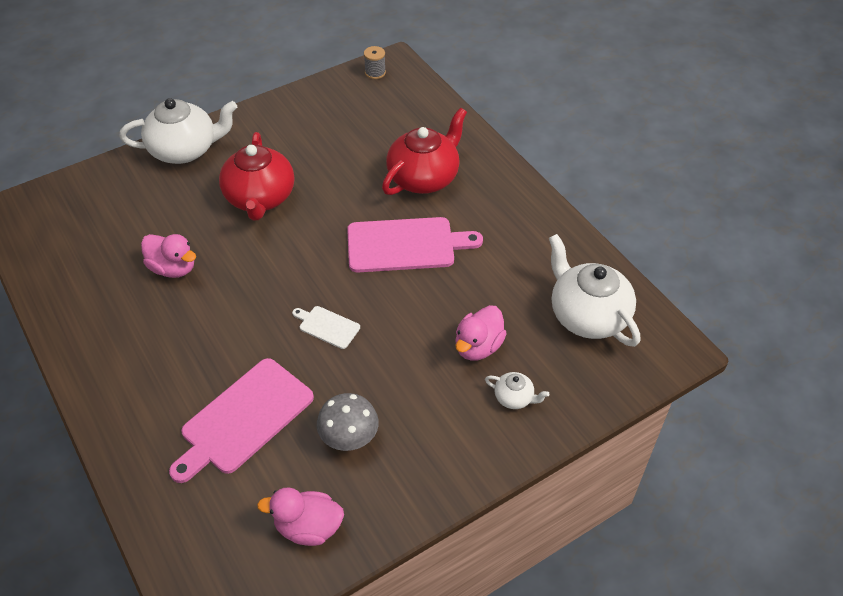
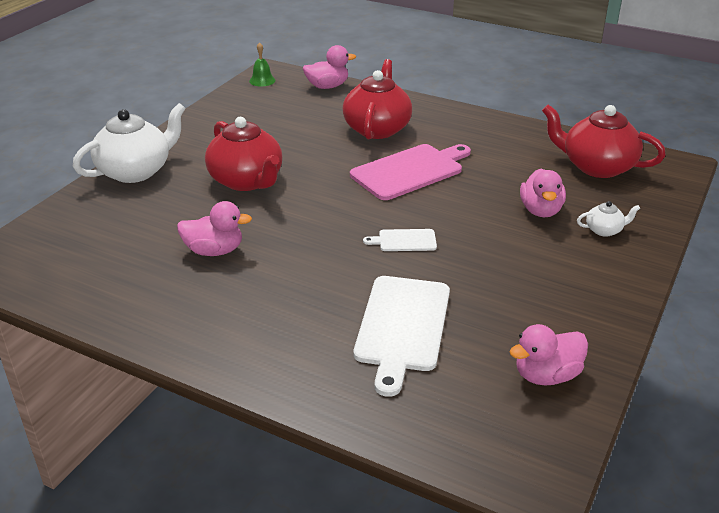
camera: 30 degrees left, 15 degrees down
pink cutting board [169,358,314,483] -> white cutting board [354,276,450,397]
grey mushroom [317,393,379,451] -> none
grey spool [364,46,386,79] -> green bell [249,42,276,86]
white teapot [549,234,640,347] -> red teapot [542,105,666,178]
none -> pink duck [303,45,356,89]

